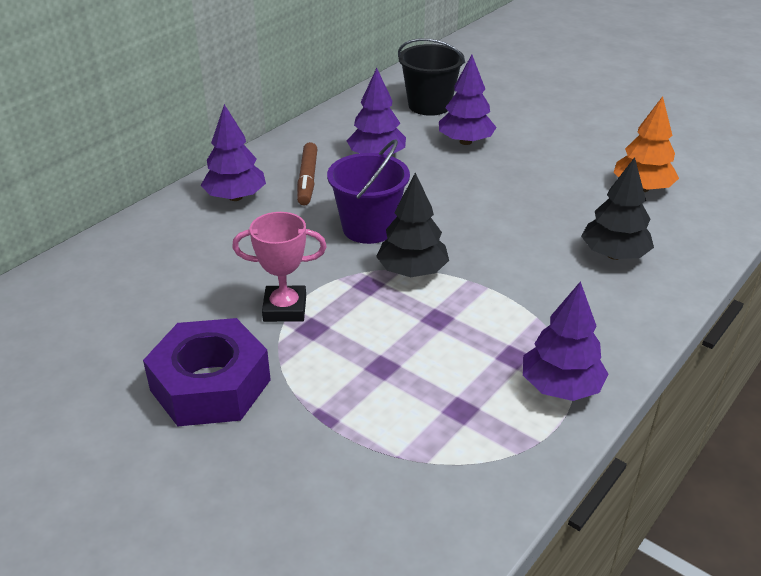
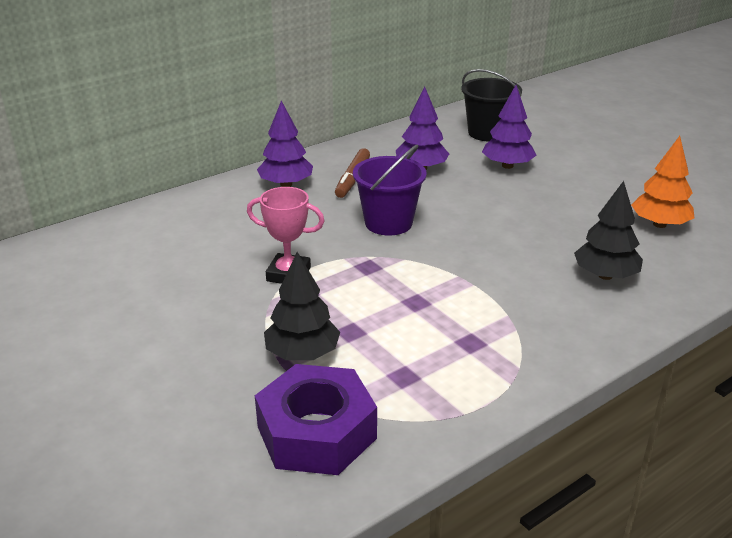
camera: 15 degrees right, 5 degrees down
purple nut [143,318,271,426] -> purple nut moved to [255,364,377,475]
black tree [376,172,449,277] -> black tree moved to [264,252,340,360]
purple tree [523,281,608,401] -> none

